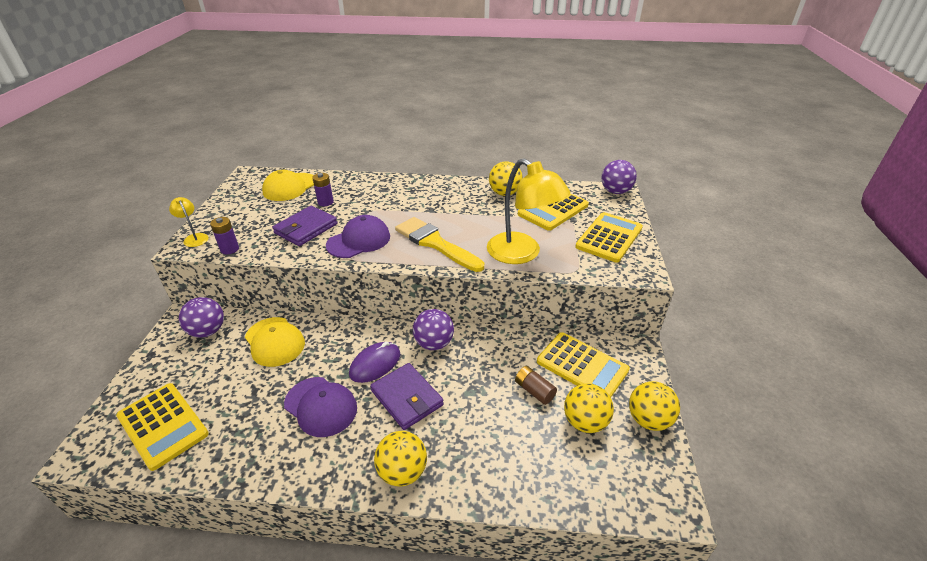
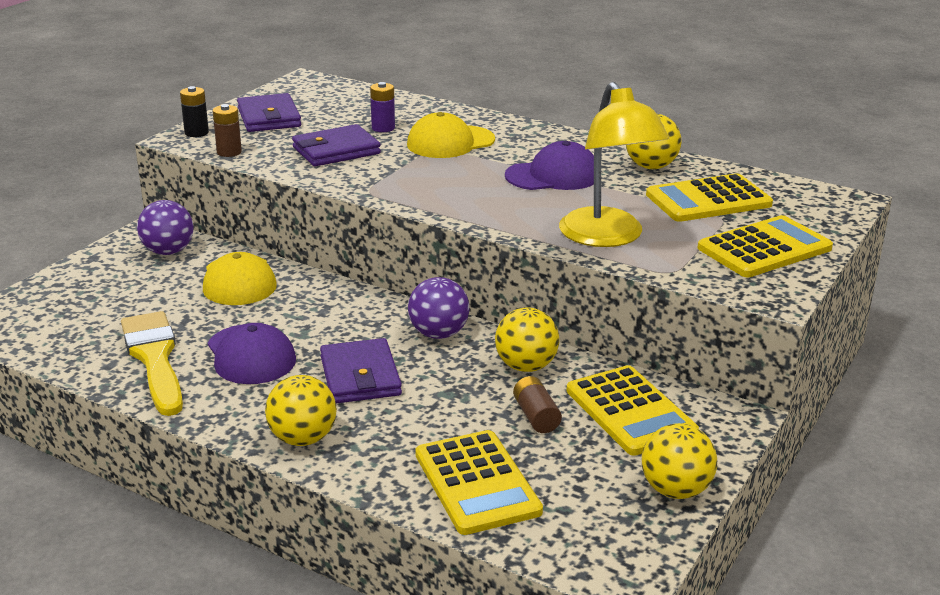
camera: 25 degrees right, 10 degrees down
yellow calculator [116,383,209,471] -> yellow calculator moved to [415,430,543,535]
yellow lamp [169,197,209,247] -> black battery [180,86,209,137]
purple battery [210,217,239,254] -> brown battery [213,104,242,157]
yellow cap [262,170,314,201] -> yellow cap moved to [407,112,495,158]
purple cap [326,215,390,258] -> purple cap moved to [505,141,594,190]
purple mouse [349,342,400,383] -> none
yellow brush [395,217,484,272] -> yellow brush moved to [121,311,183,416]
yellow ball [564,383,614,433] -> yellow ball moved to [495,307,559,372]
purple ball [602,160,637,194] -> none
none -> purple wallet [237,93,301,132]

